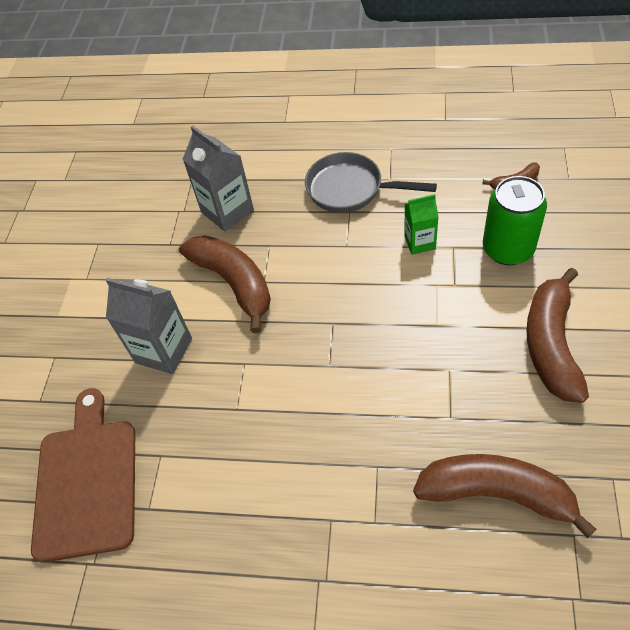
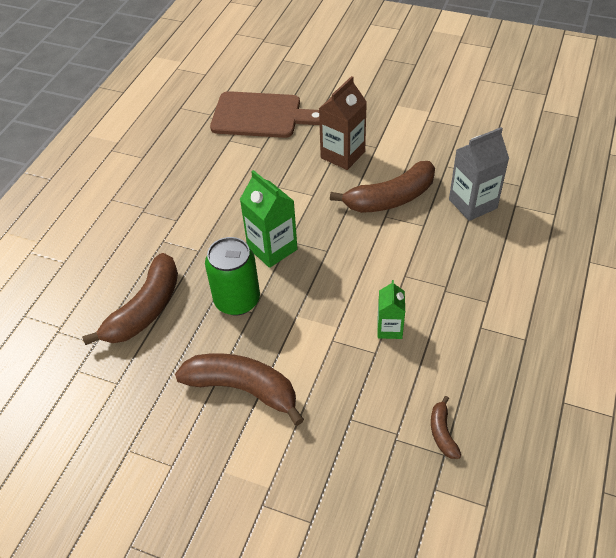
camera: 100 degrees right, 5 degrees down
grey carton [105,278,192,374] -> brown carton [319,76,367,170]
grey pan [305,152,437,213] -> none
green can [483,176,547,265] -> green can moved to [205,237,260,315]
none -> green carton [240,170,297,268]

